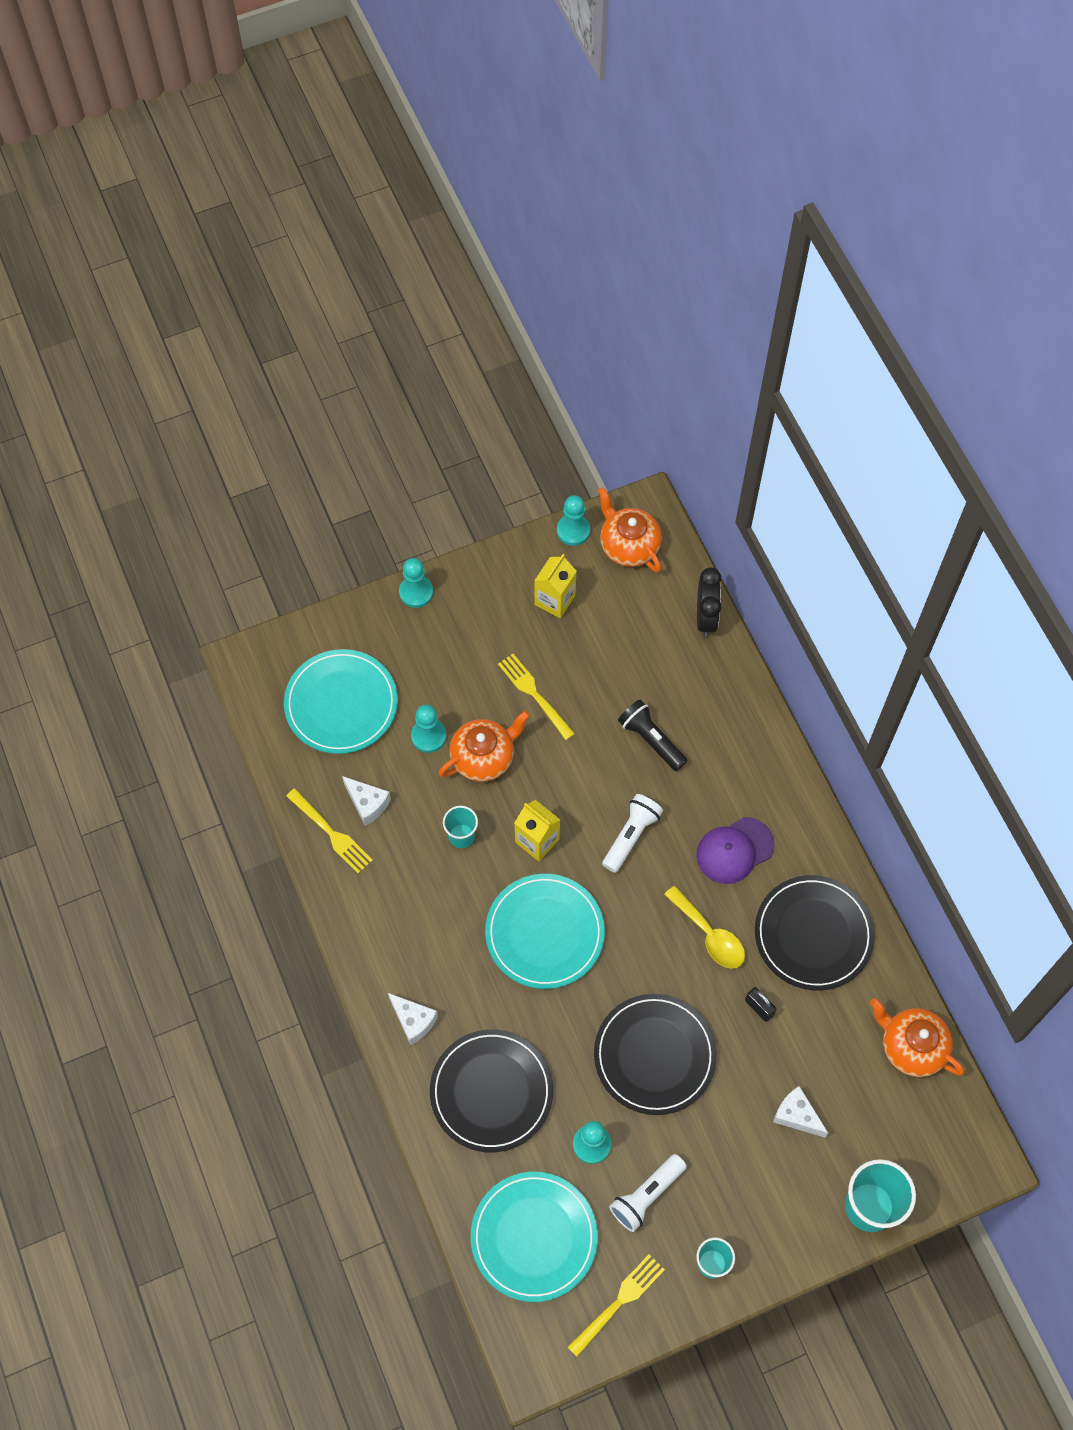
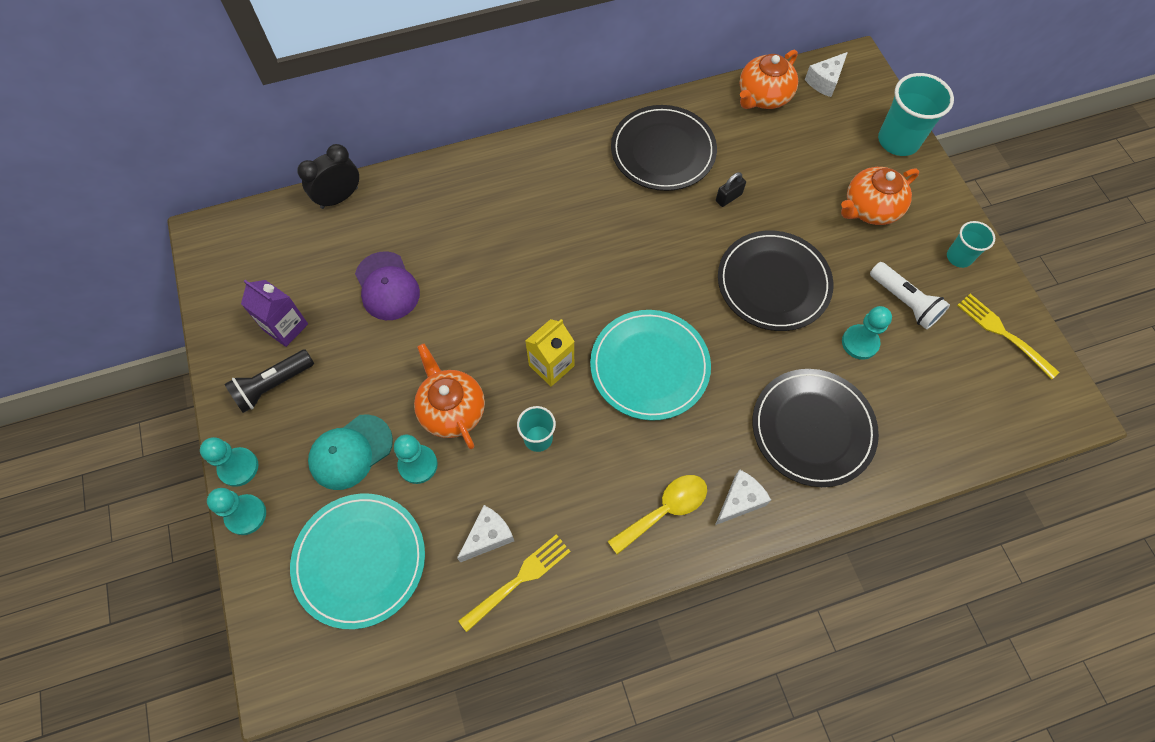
camera: 85 degrees left, 0 degrees up
turquoise plate [471,1172,598,1302] -> none
yellow fork [498,654,575,740] -> none
yellow carton [534,554,577,618] -> purple carton [241,280,308,347]
turquoise pawn [557,495,590,546] -> turquoise pawn moved to [207,488,266,535]
orange teapot [598,487,662,572] -> orange teapot moved to [841,167,919,225]
white flashlight [602,794,663,873] -> none
black flashlight [618,699,687,771] -> black flashlight moved to [224,350,314,413]
yellow spoon [664,886,745,969] -> yellow spoon moved to [608,475,707,555]
purple cap [696,817,775,884] -> purple cap moved to [355,251,420,320]
black clock [697,568,721,637] -> black clock turned 45 degrees counterclockwise [297,144,359,209]
white cheese [773,1086,828,1138] -> white cheese moved to [805,52,848,97]
none -> turquoise cap [308,414,393,490]

